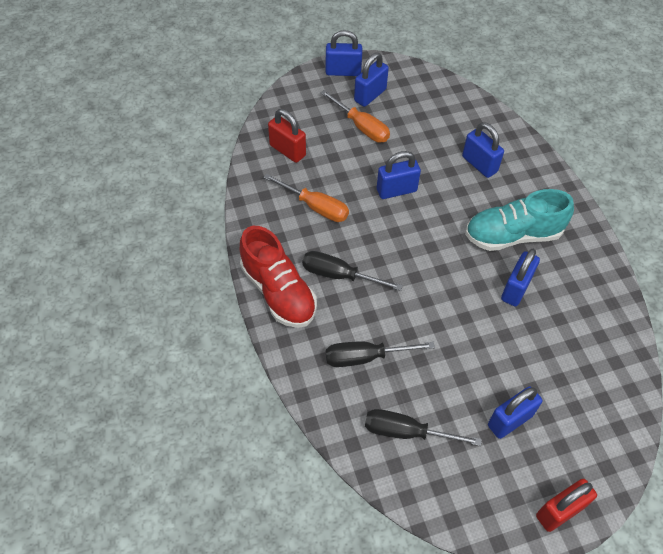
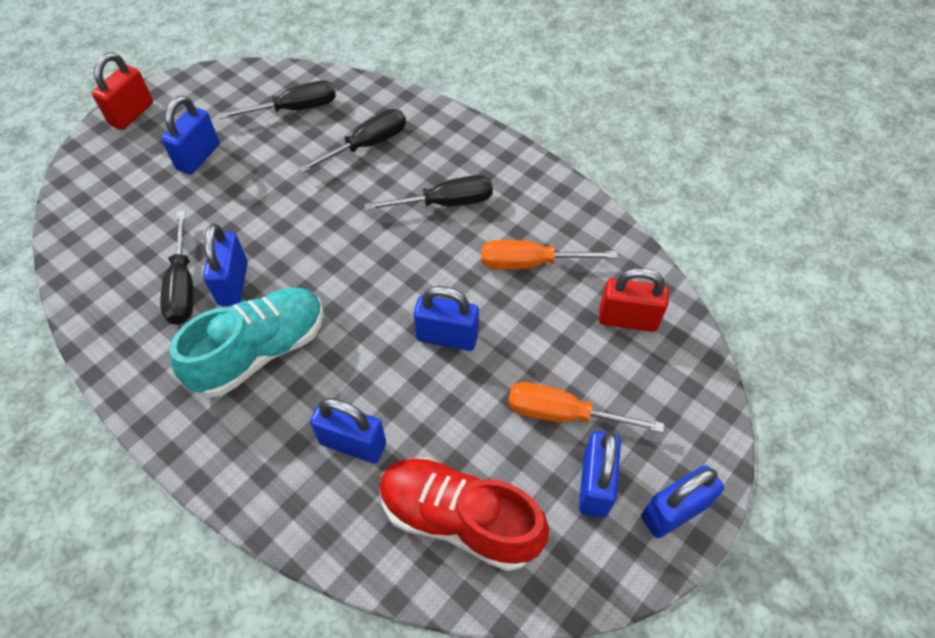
camera: 150 degrees right, 0 degrees up
red shoe [240,226,317,328] -> red shoe moved to [379,457,549,571]
blue padlock [377,151,421,199] -> blue padlock turned 60 degrees clockwise [414,286,479,351]
none -> black screwdriver [160,211,193,325]

